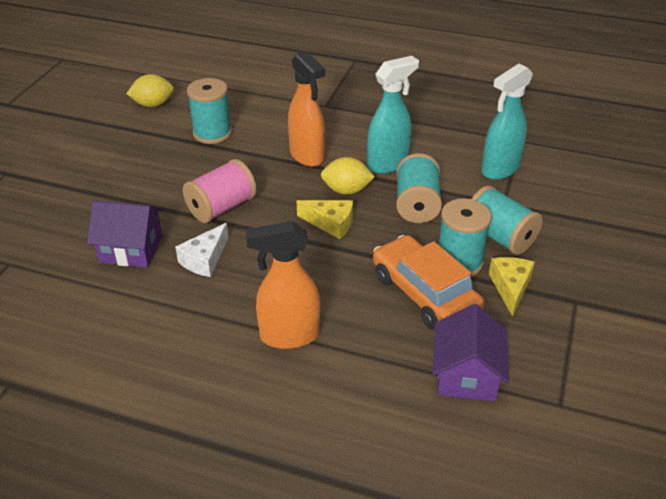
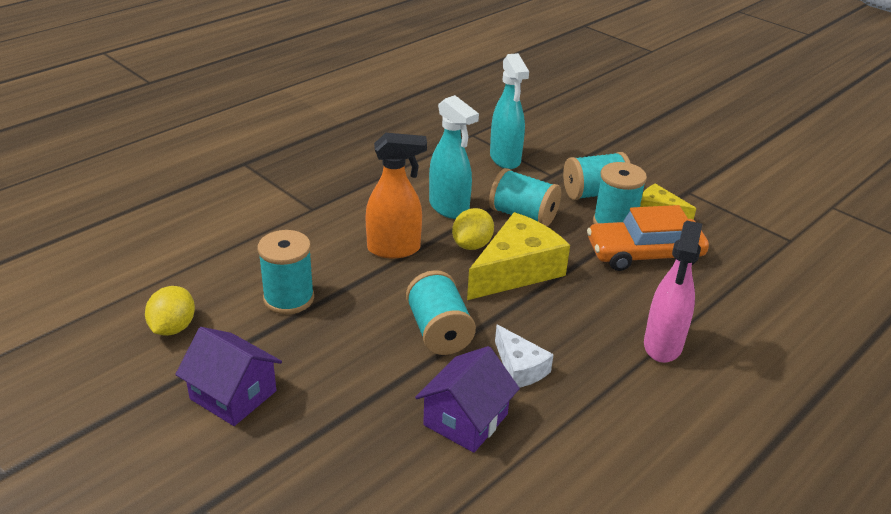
camera: 65 degrees left, 5 degrees down
pink spool [183,159,257,223] -> turquoise spool [406,270,476,355]
orange spray bottle [246,221,320,349] -> pink spray bottle [644,221,702,363]
yellow cheese [297,200,353,239] -> yellow cheese [467,212,570,300], size x1.80
turquoise spray bottle [367,56,419,174] -> turquoise spray bottle turned 150 degrees clockwise [429,95,479,219]
purple house [432,304,509,402] -> purple house moved to [175,327,282,426]

